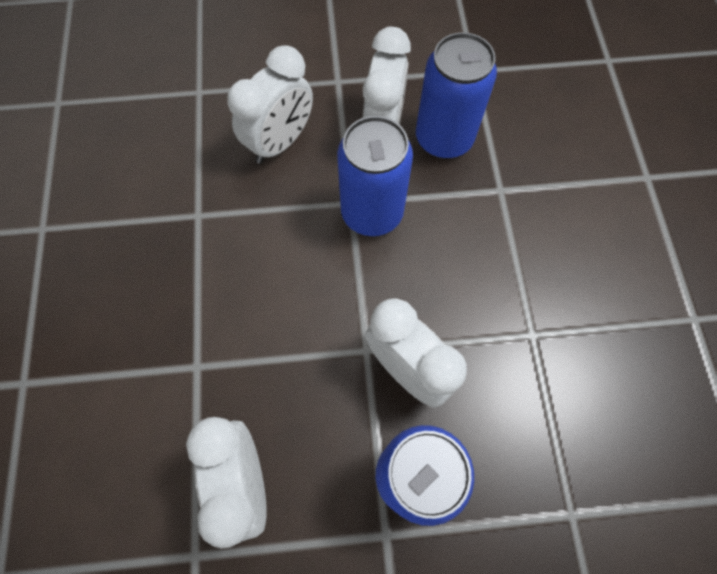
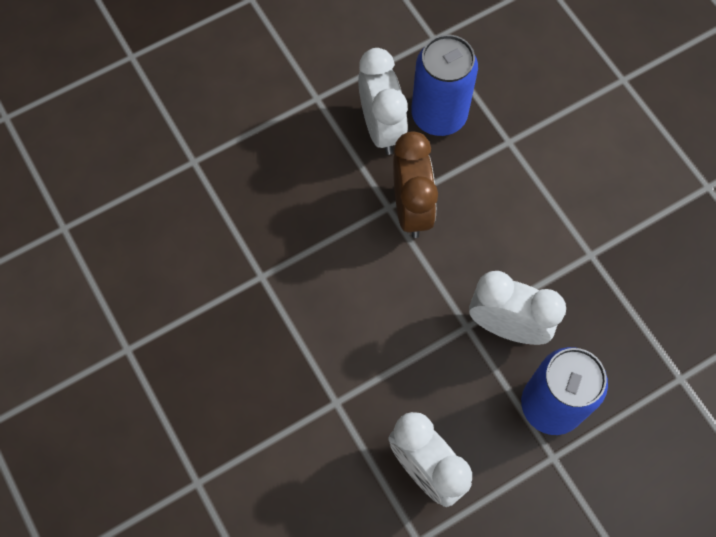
camera: 25 degrees left, 0 degrees up
white clock [228,45,313,164] -> none
blue can [337,116,413,236] -> brown clock [393,131,438,238]

